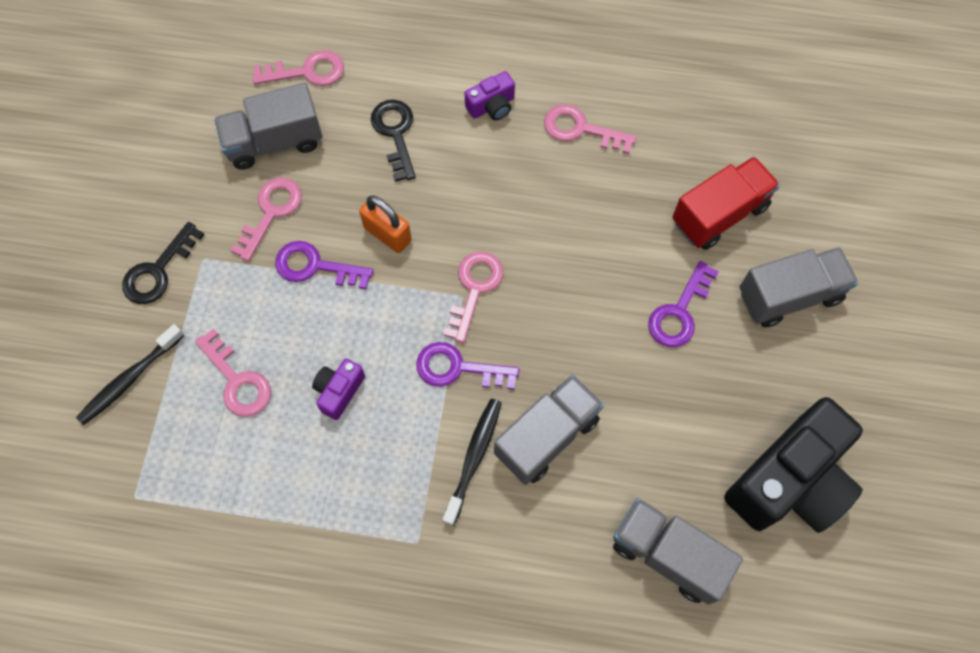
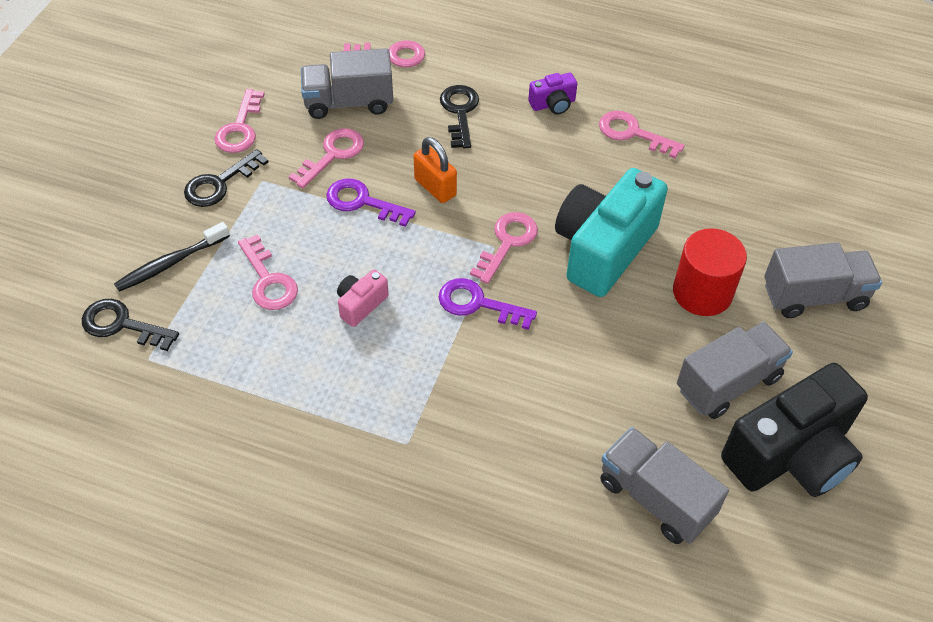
camera: 10 degrees right, 15 degrees down
purple camera [312,359,365,420] -> pink camera [337,270,389,327]
black toothbrush [443,399,502,526] -> none
grey truck [494,375,604,485] -> grey truck moved to [677,322,793,419]
purple key [648,261,719,347] -> red cylinder [673,228,747,316]
red truck [672,156,780,250] -> none
none -> black key [82,299,179,351]
none -> pink key [215,89,265,153]
none -> turquoise camera [555,168,668,297]

